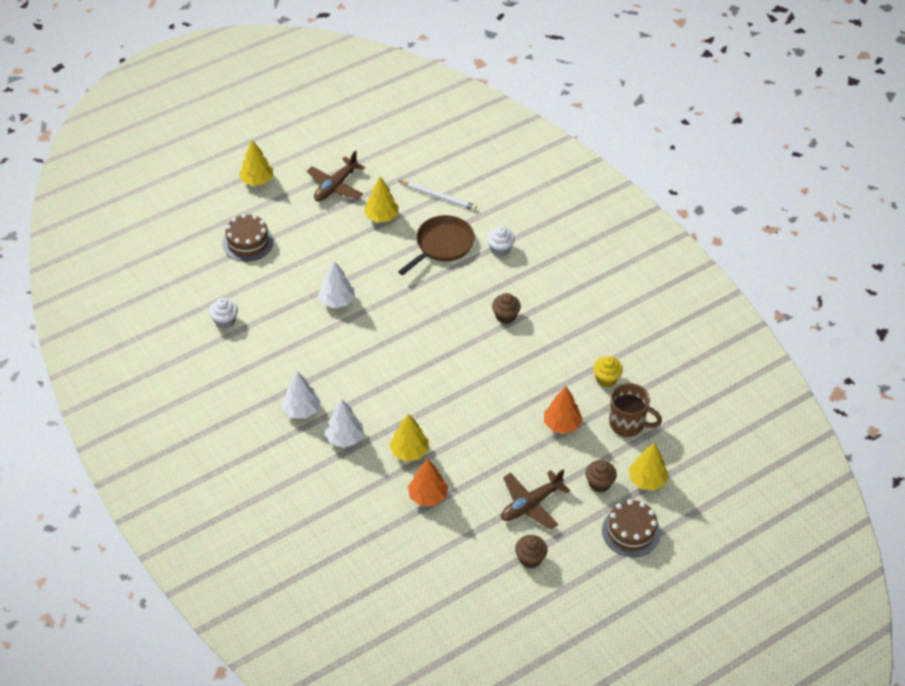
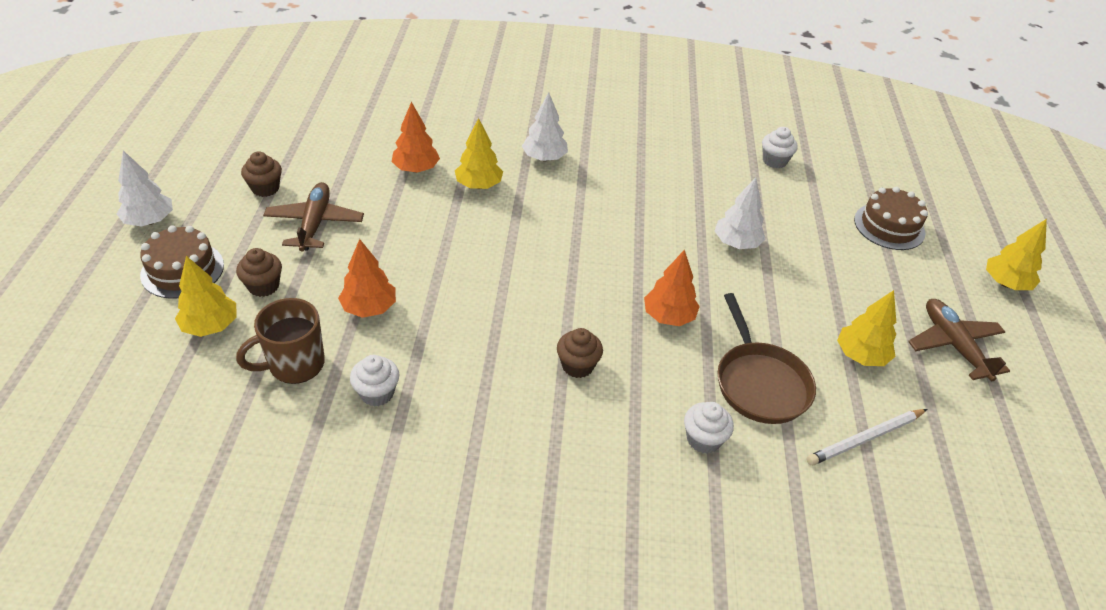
camera: 125 degrees right, 5 degrees down
white tree [282,371,321,418] -> white tree moved to [117,151,173,227]
yellow cupcake [593,356,623,387] -> white cupcake [350,355,399,407]
none -> orange tree [644,249,700,326]

